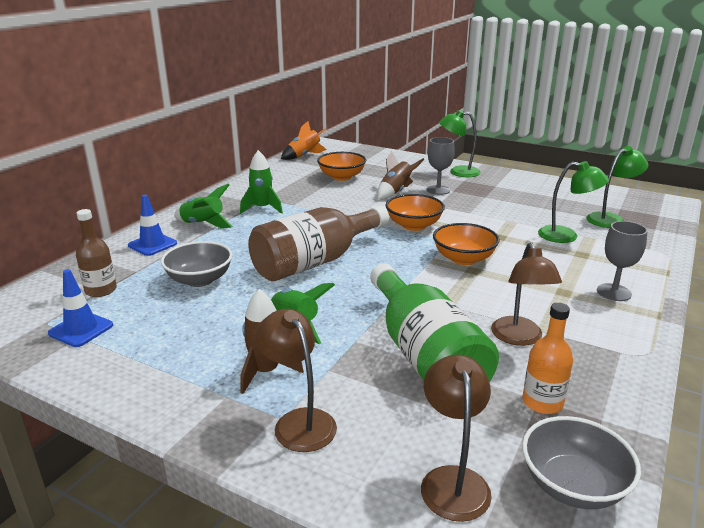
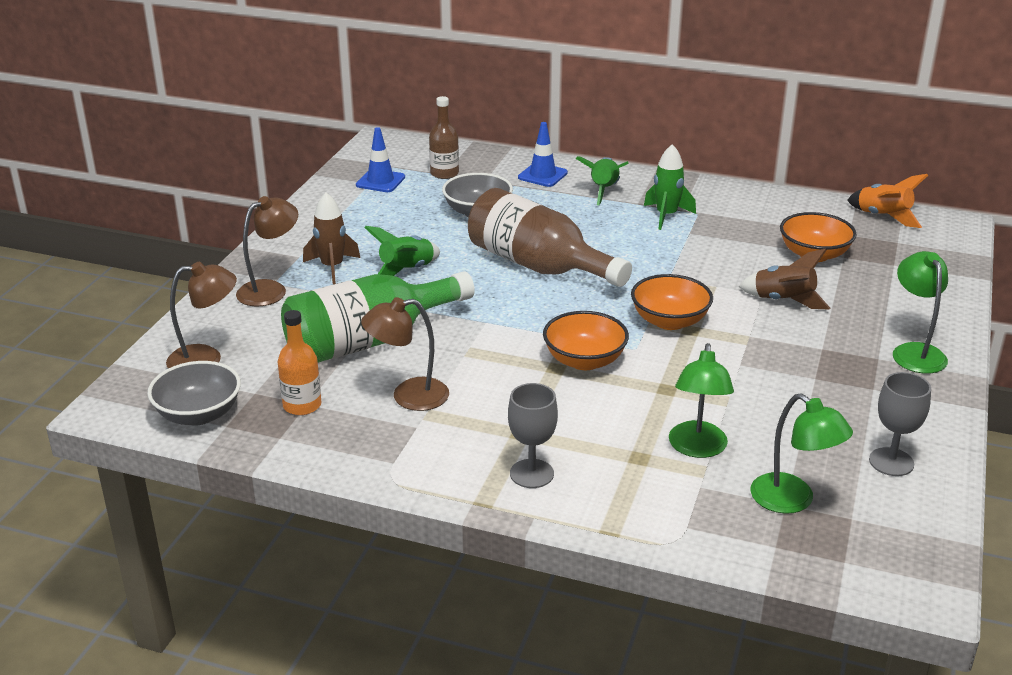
camera: 80 degrees right, 5 degrees up
grey goblet [427,137,455,195] -> grey goblet moved to [869,372,931,476]

